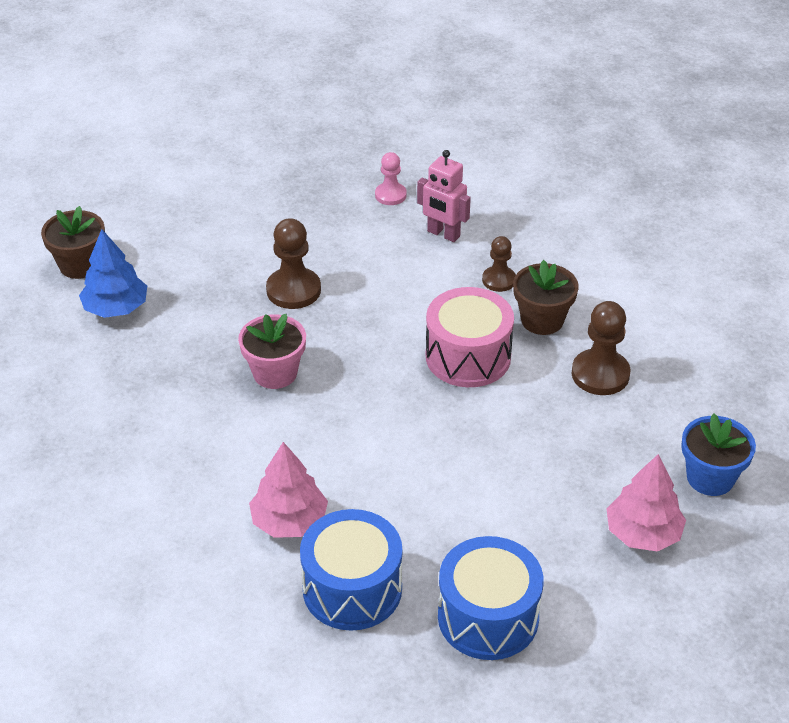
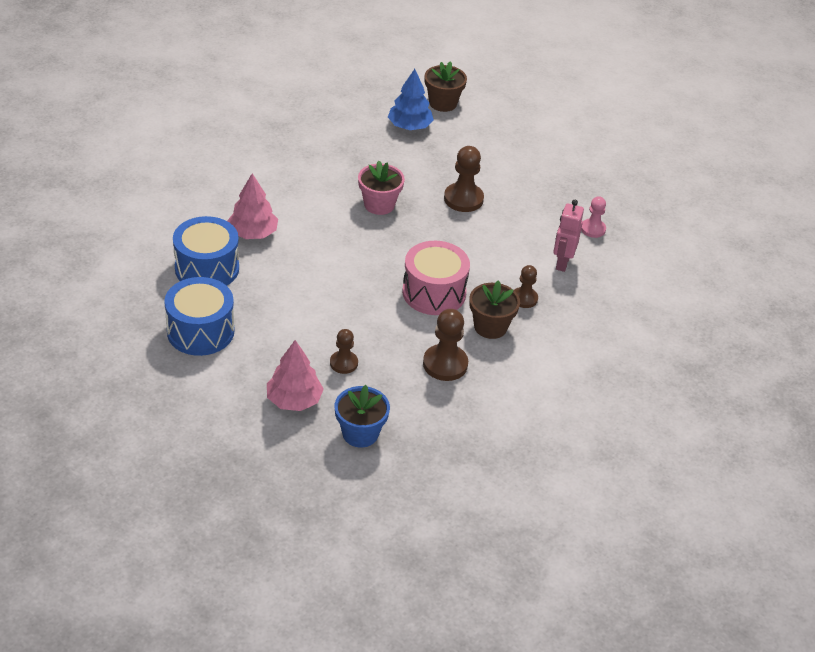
camera: 70 degrees right, 0 degrees up
none -> brown pawn [330,329,358,374]

